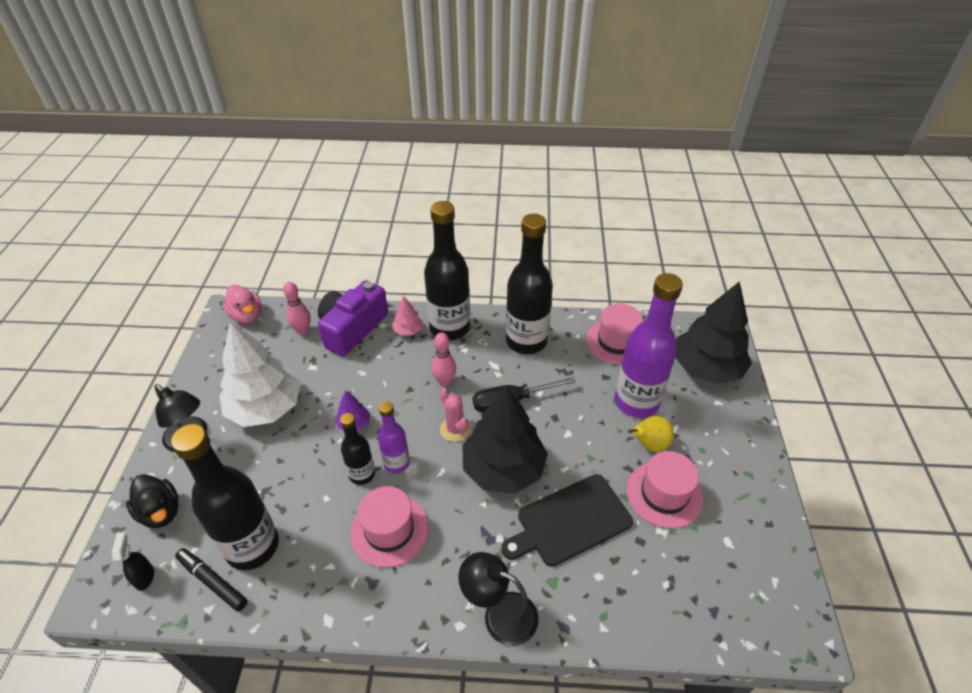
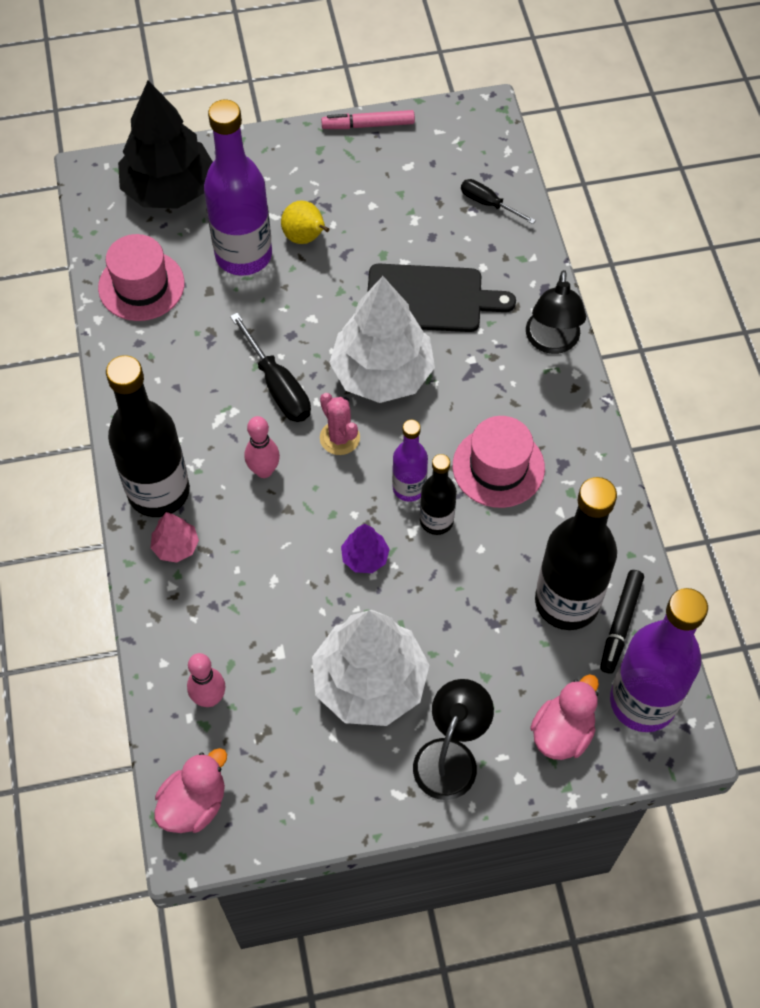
camera: 105 degrees left, 15 degrees up
black spray bottle [112,532,154,591] -> purple bottle [610,588,708,732]
black duck [126,474,178,528] -> pink duck [530,674,599,760]
purple camera [318,280,388,356] -> none
pink cactus [440,388,471,442] -> pink cactus turned 75 degrees counterclockwise [320,393,360,455]
black tree [463,385,548,494] -> white tree [329,276,435,403]
black cutting board [501,474,633,567] -> black cutting board turned 45 degrees counterclockwise [367,264,516,332]
black bottle [506,214,553,354] -> none
pink hat [627,451,703,529] -> none
none -> pink marker [321,110,415,129]
none -> black screwdriver [461,179,536,224]

